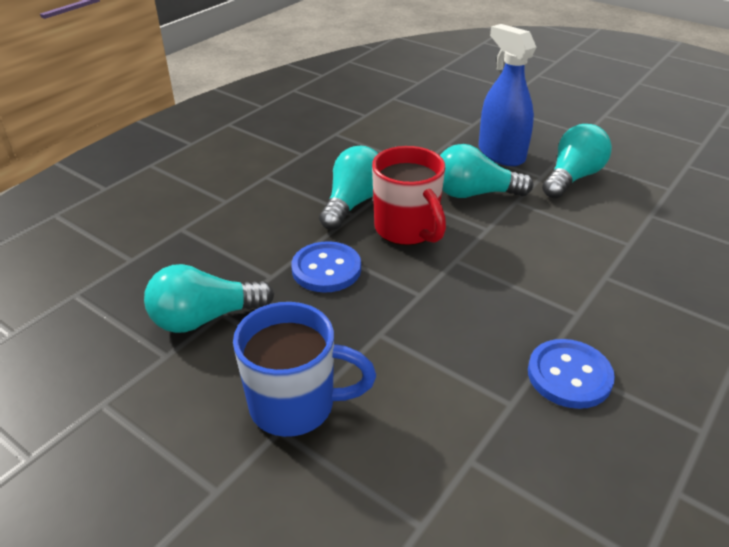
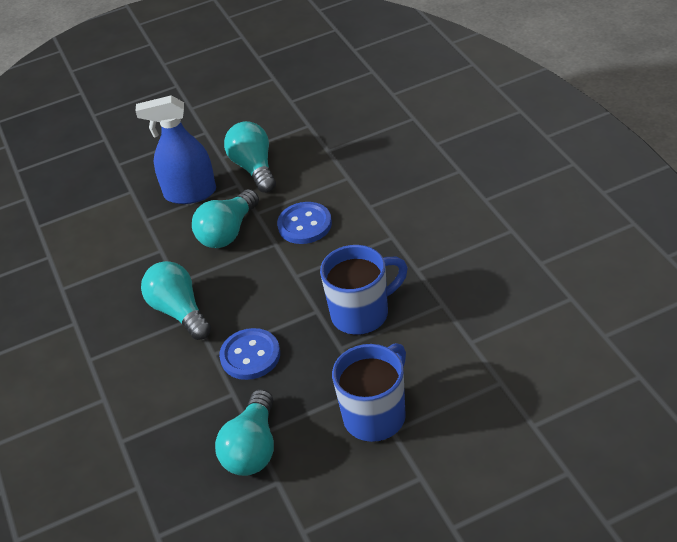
camera: 55 degrees left, 5 degrees up
red mug [372,146,446,245] -> none
blue button [528,339,615,409] -> blue button moved to [277,202,332,244]
none -> blue mug [320,245,408,335]

